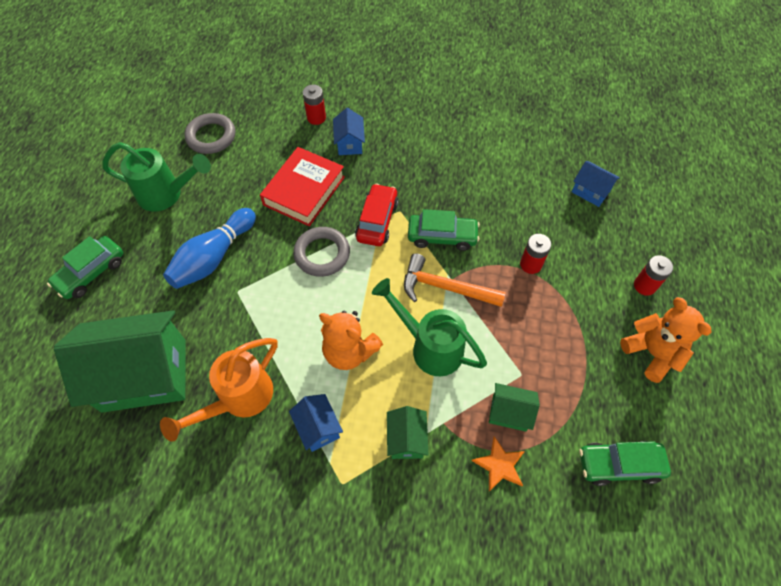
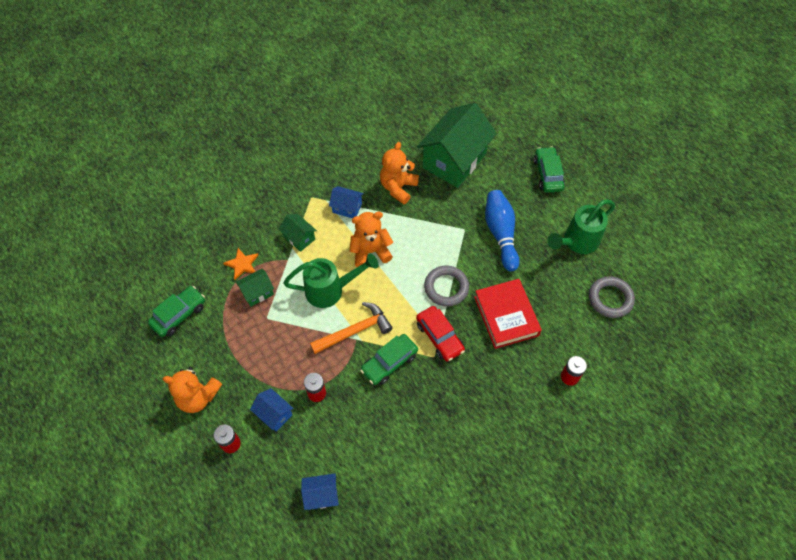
camera: 135 degrees right, 0 degrees up
orange watering can [160,338,278,442] -> orange teddy bear [380,142,419,204]
blue house [333,108,365,155] -> blue house moved to [250,388,294,432]

